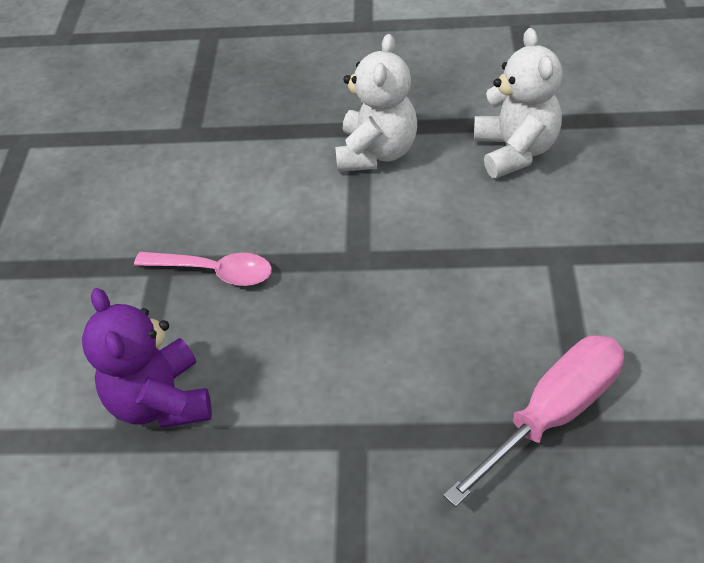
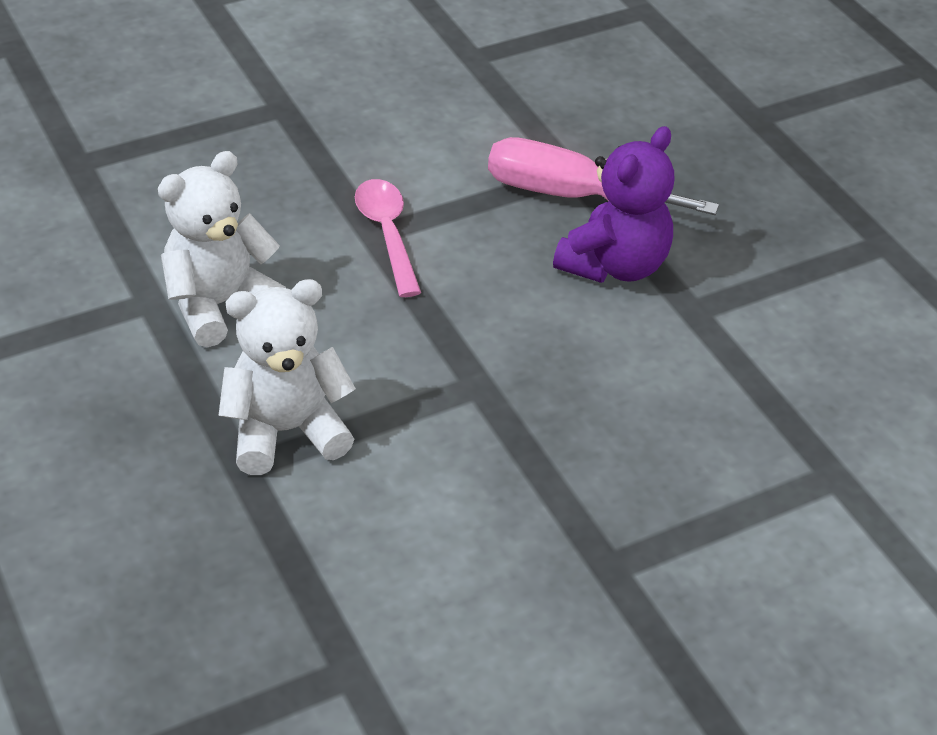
camera: 125 degrees left, 5 degrees down
purple teddy bear [82,288,212,428] -> purple teddy bear moved to [553,126,675,283]
pink spoon [134,252,272,286] -> pink spoon moved to [355,179,421,297]

